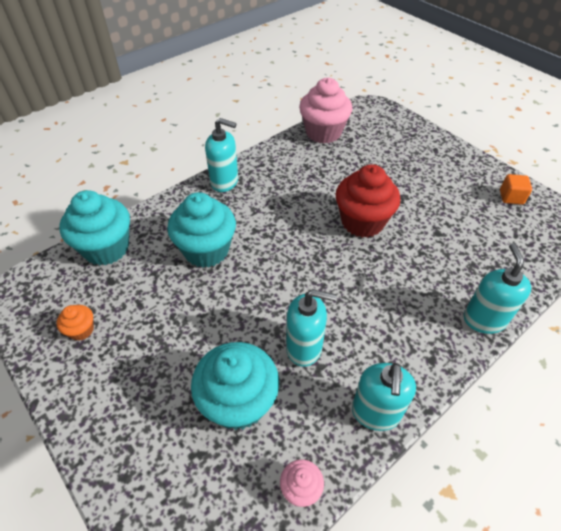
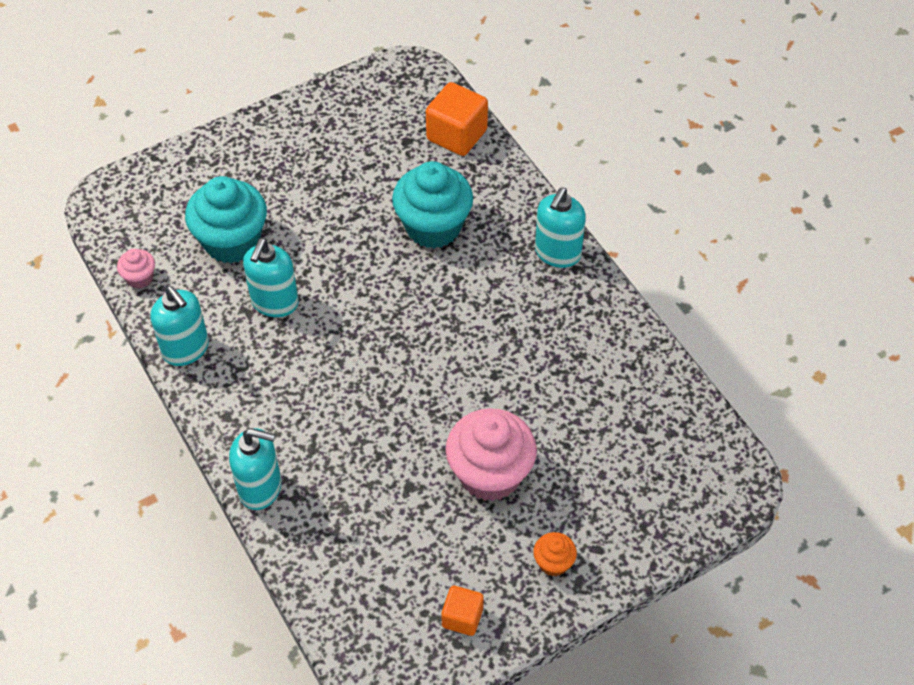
camera: 100 degrees right, 5 degrees up
orange cupcake [57,305,94,341] -> orange cupcake moved to [533,532,577,576]
turquoise cupcake [59,190,130,266] -> orange cube [426,82,488,156]
pink cupcake [299,78,352,143] -> pink cupcake moved to [446,408,537,501]
red cupcake [336,164,400,238] -> none
turquoise soap dispenser [352,363,416,431] -> turquoise soap dispenser turned 150 degrees counterclockwise [150,286,209,366]

